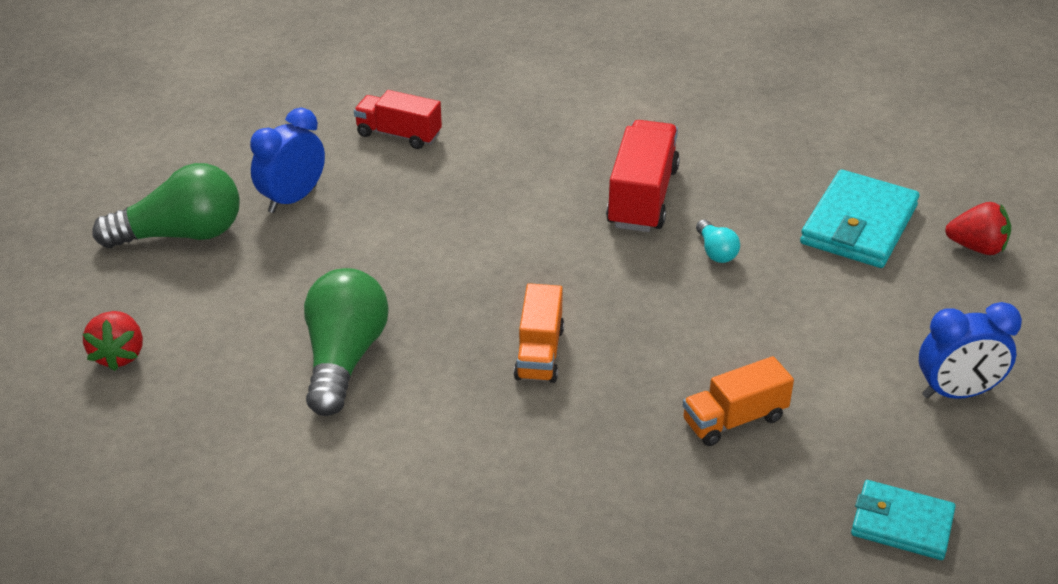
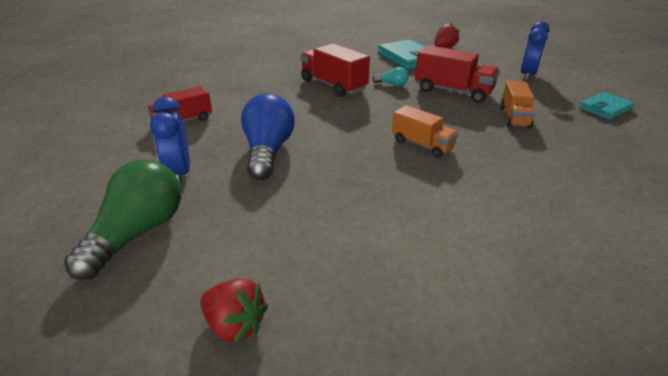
camera: 55 degrees left, 5 degrees down
green light bulb [304,268,389,416] -> none
none -> blue light bulb [241,94,295,180]
none -> red truck [415,45,500,103]

